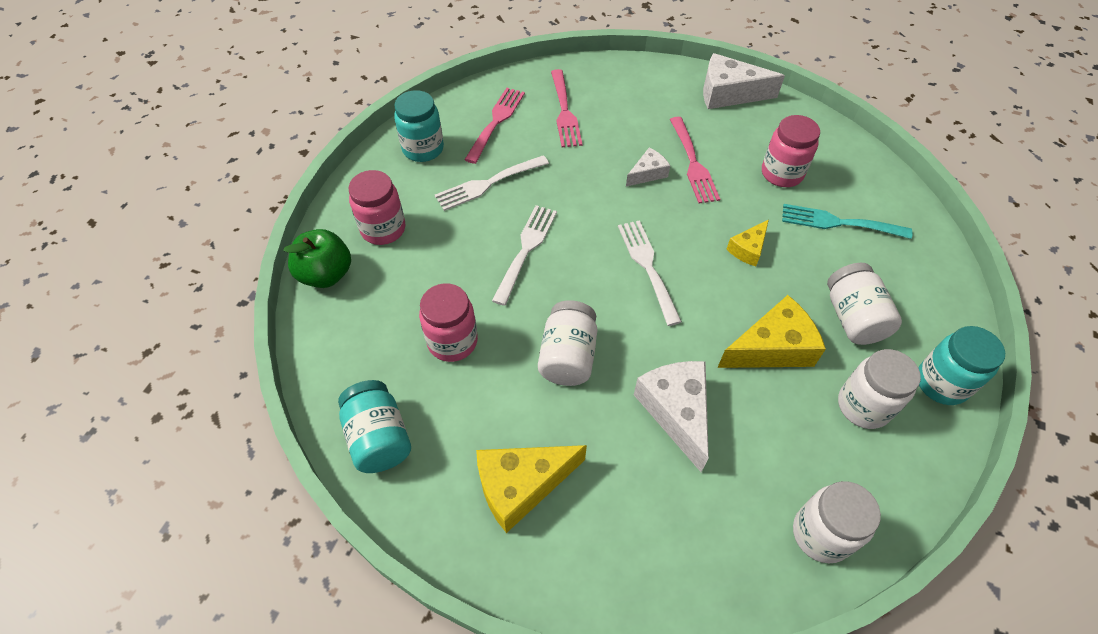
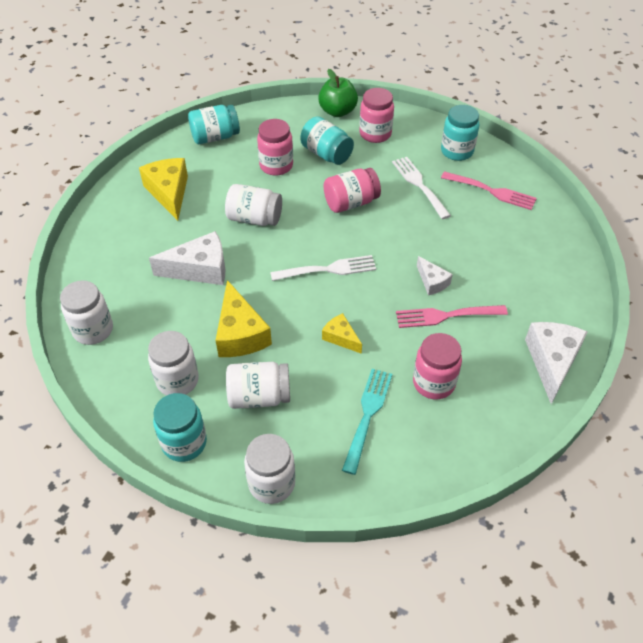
camera: 95 degrees right, 5 degrees down
white fork [492,205,557,306] -> pink jar [324,168,381,213]
pink fork [551,69,582,147] -> none
none -> white jar [244,434,295,504]
none -> turquoise jar [300,116,354,165]

